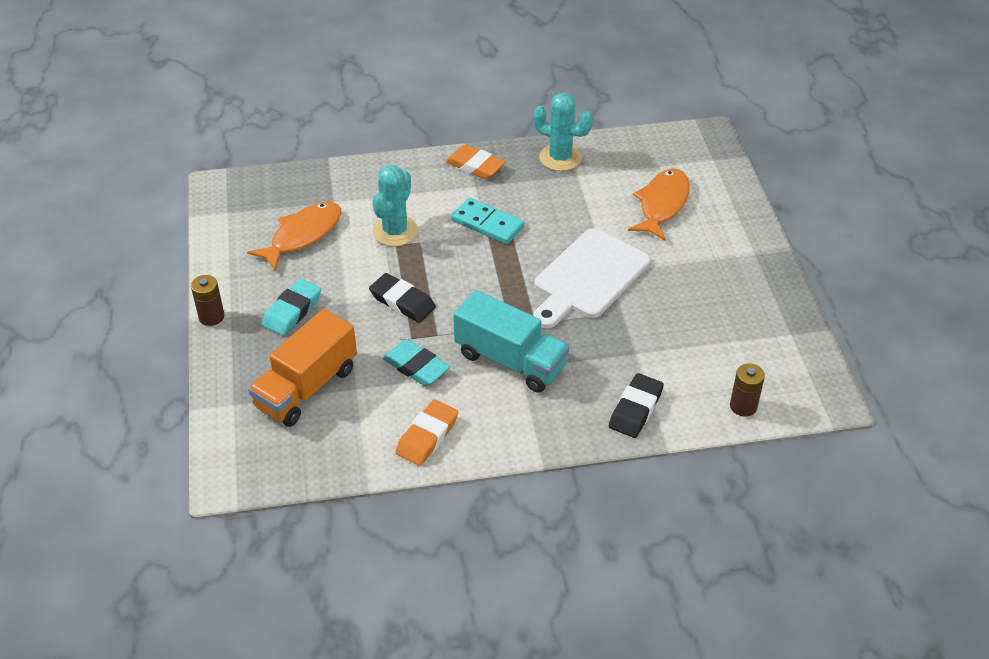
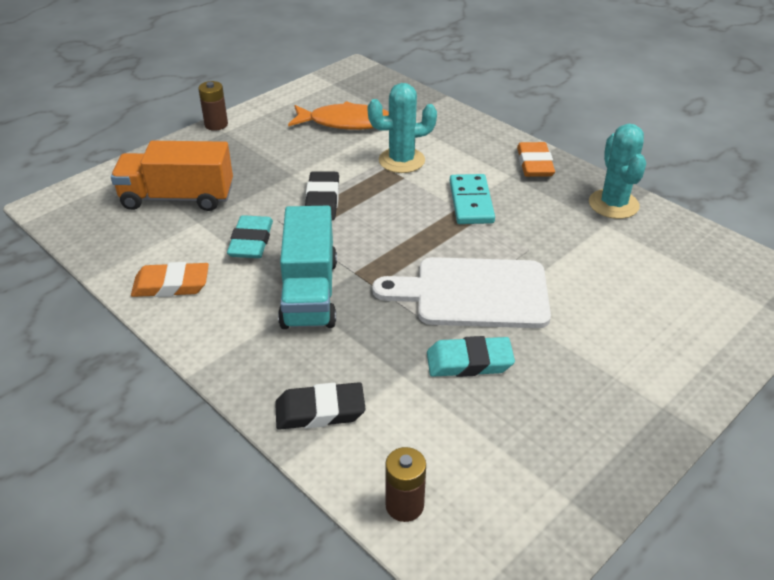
camera: 55 degrees right, 5 degrees down
turquoise eraser [262,279,321,336] -> turquoise eraser moved to [427,336,515,377]
orange fish [628,169,690,241] -> none

